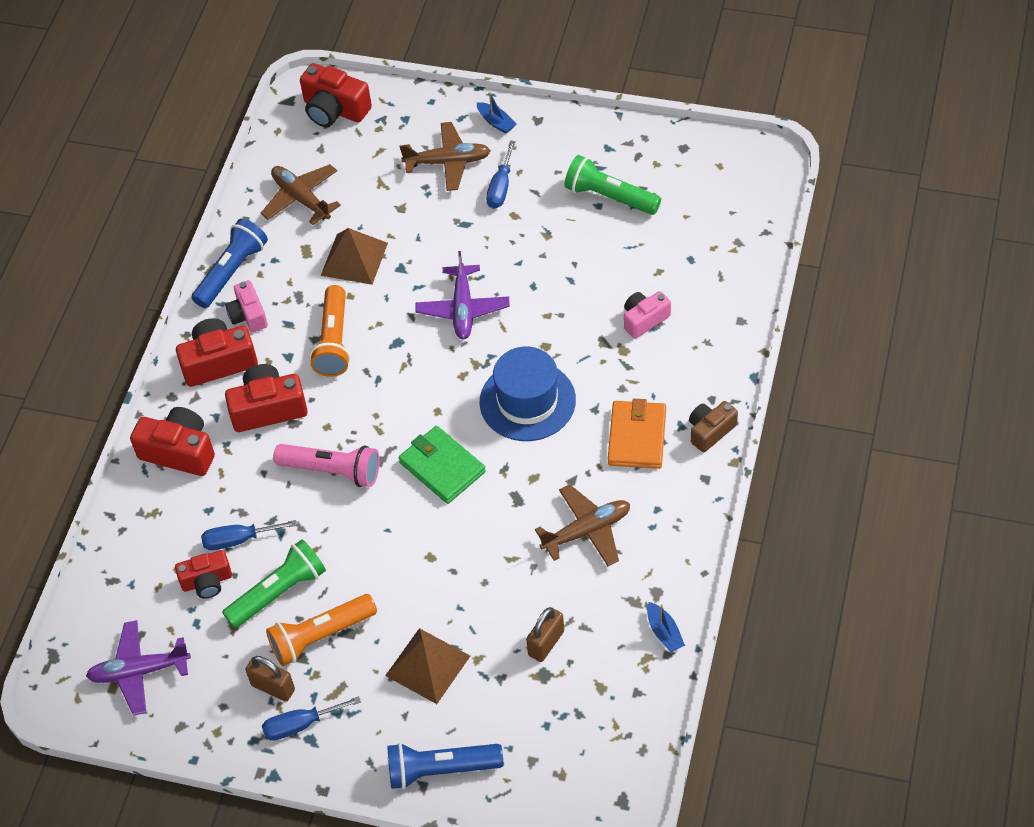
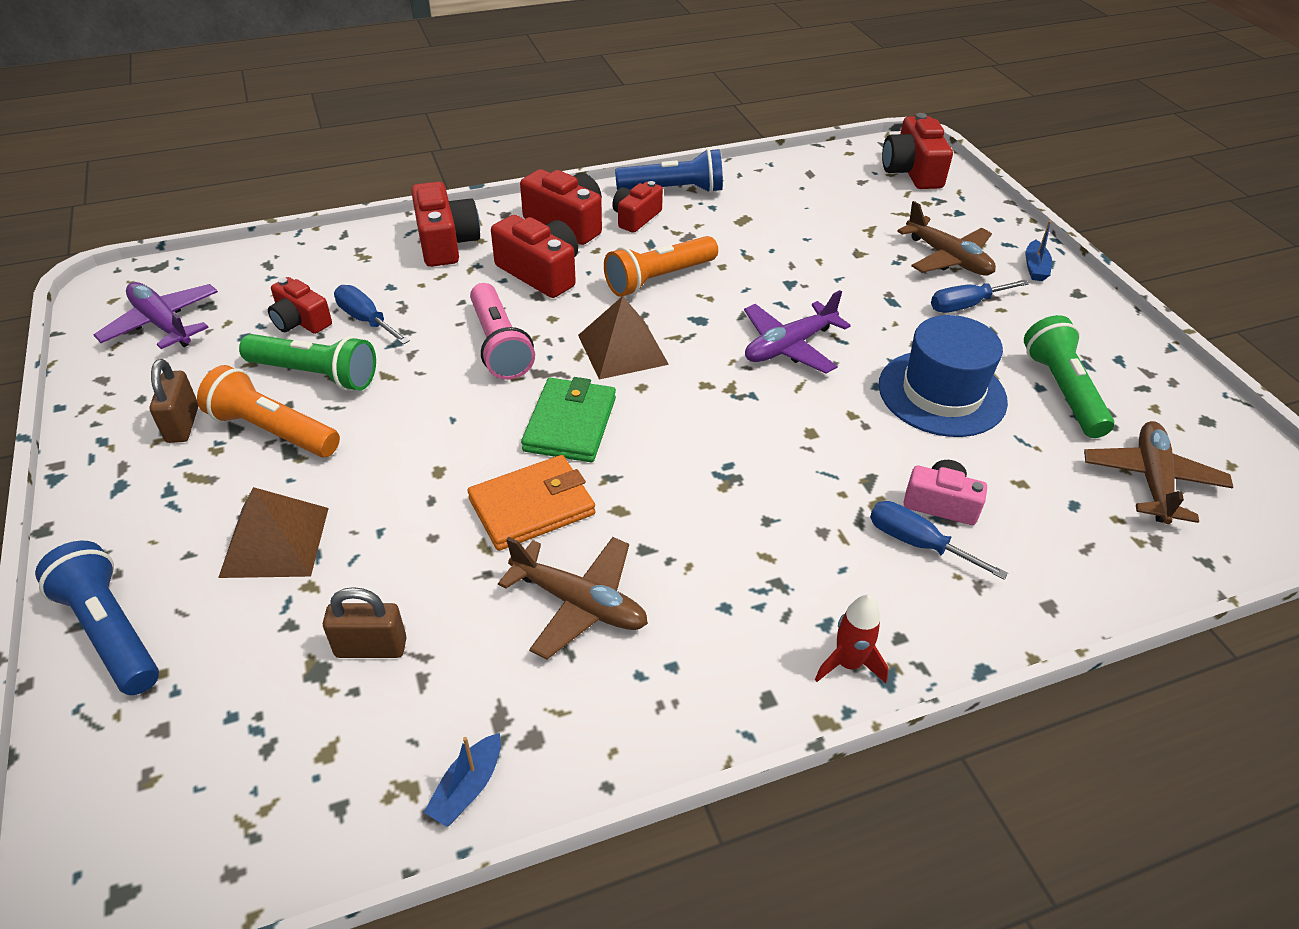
camera: 50 degrees right, 10 degrees down
pink camera [225,280,268,332] -> red camera [612,181,663,233]
brown plane [261,164,341,225] -> brown plane moved to [1084,421,1233,524]
blue screwdriver [262,696,361,741] -> blue screwdriver moved to [870,501,1008,580]
brown pyramid [321,228,388,285] -> brown pyramid moved to [578,296,669,380]
blue hat [479,347,576,441] -> blue hat moved to [878,315,1008,437]
orange wallet [608,399,666,469] -> orange wallet moved to [468,455,595,551]
brown camera [689,401,738,452] -> red rocket [815,595,889,683]

